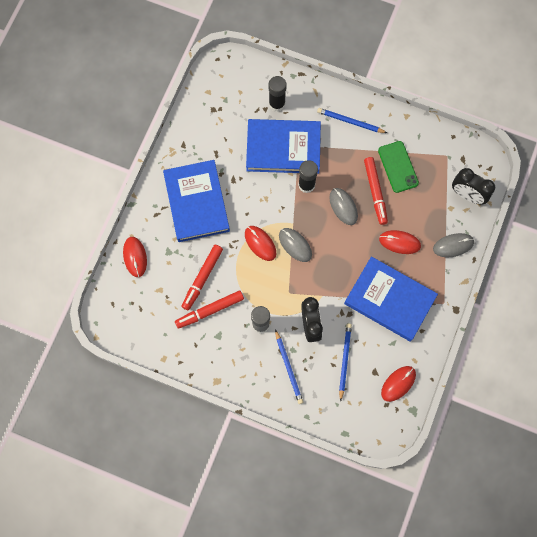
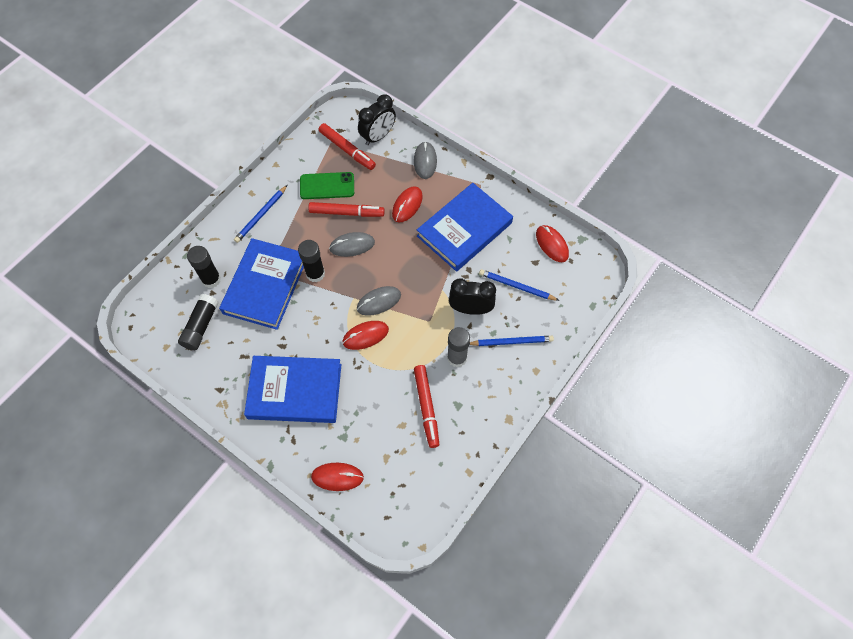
camera: 75 degrees left, 10 degrees down
red marker [182,245,223,311] -> red marker moved to [319,123,376,170]
none -> black glue stick [178,294,219,350]

